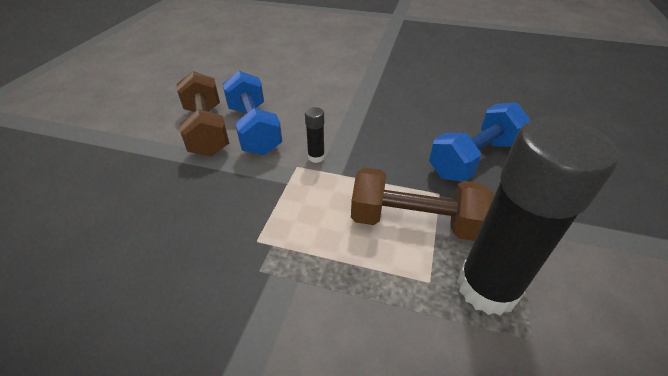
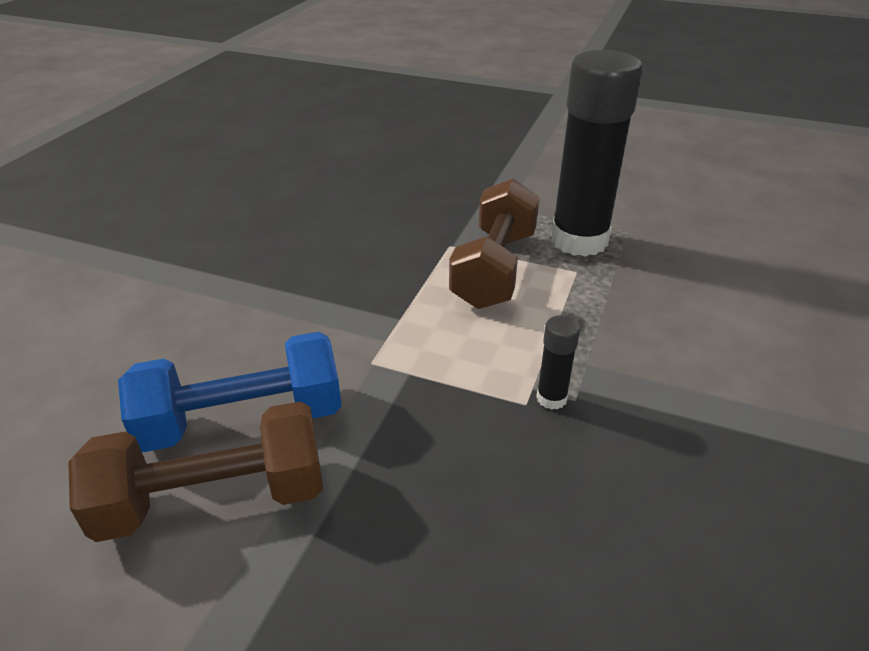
camera: 85 degrees left, 5 degrees down
black glue stick [305,107,325,163] -> black glue stick moved to [536,315,580,410]
blue dumbbell [429,102,531,182] -> none

